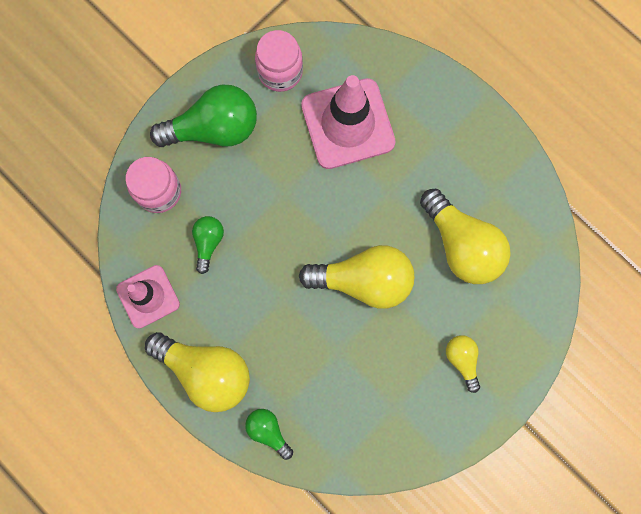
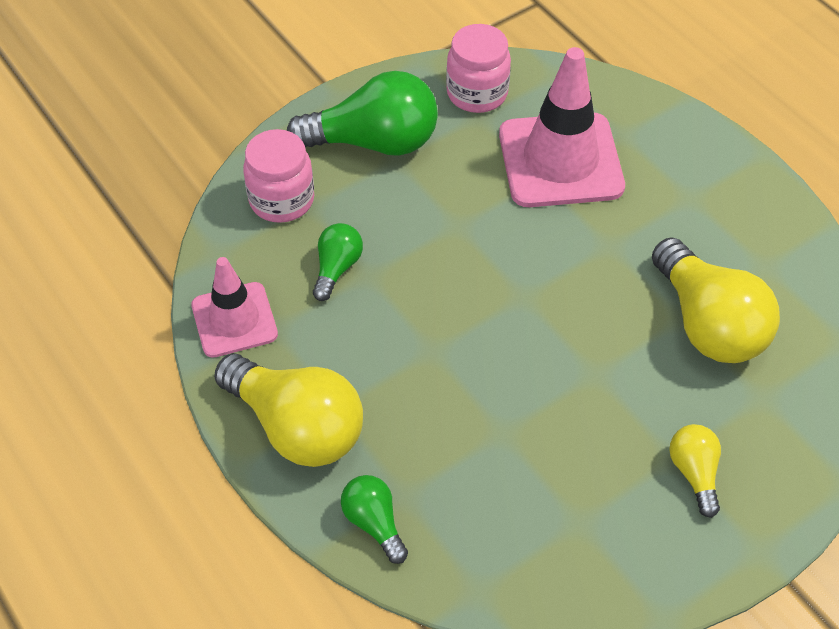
camera: 10 degrees right, 25 degrees down
yellow light bulb [299,245,415,309] -> none

